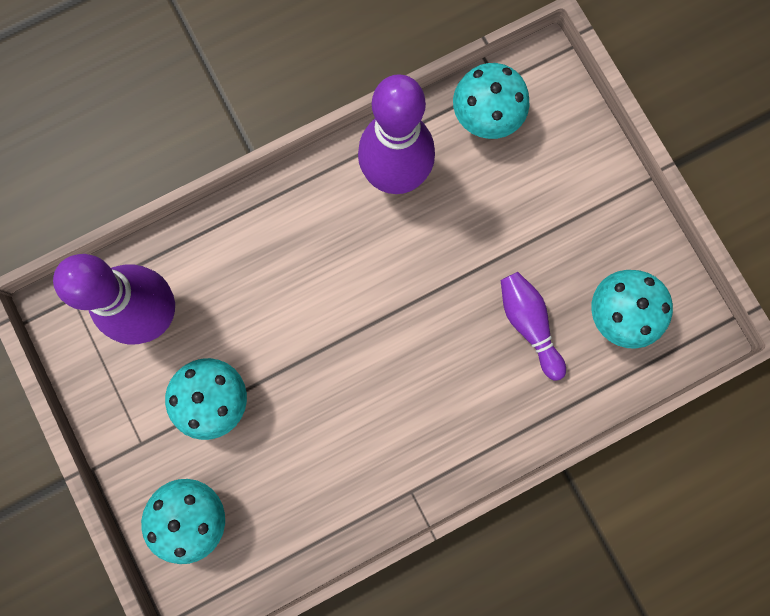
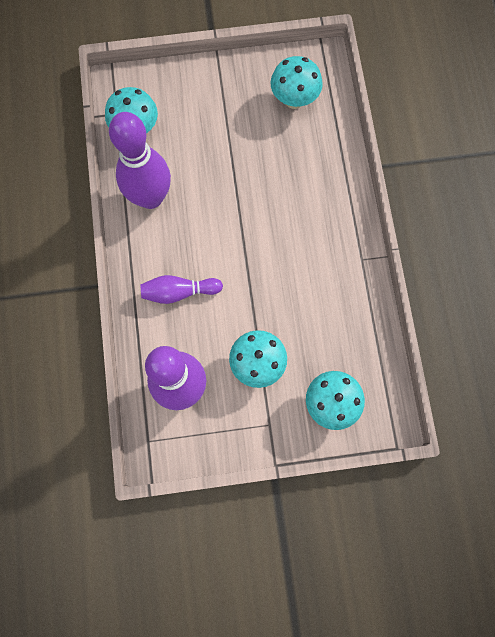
camera: 70 degrees left, 5 degrees down
purple bowling pin [501,272,566,381] -> purple bowling pin moved to [140,275,223,304]

